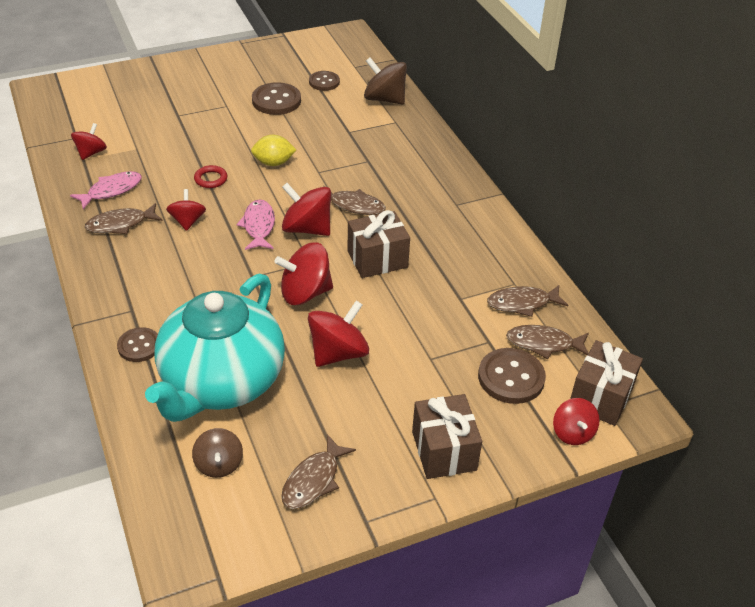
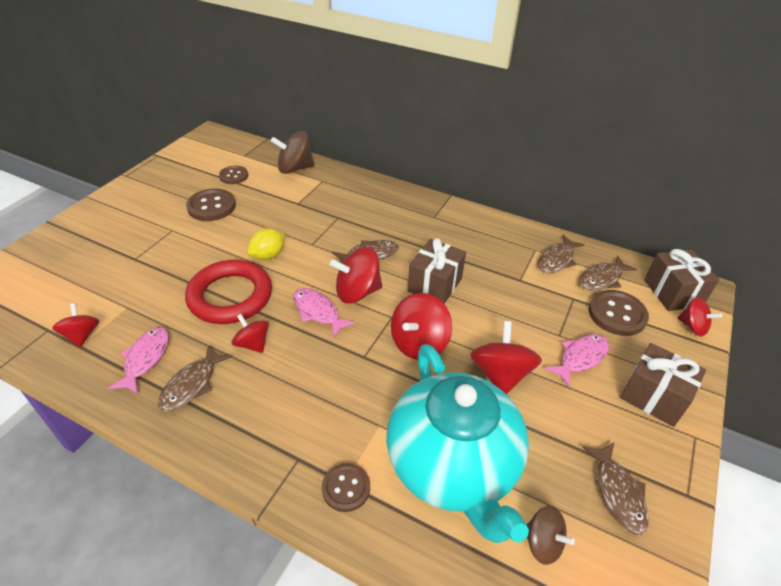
camera: 40 degrees left, 0 degrees up
red ring [194,165,227,188] -> red ring [185,260,272,324], size x2.46
none -> pink fish [544,334,609,387]

